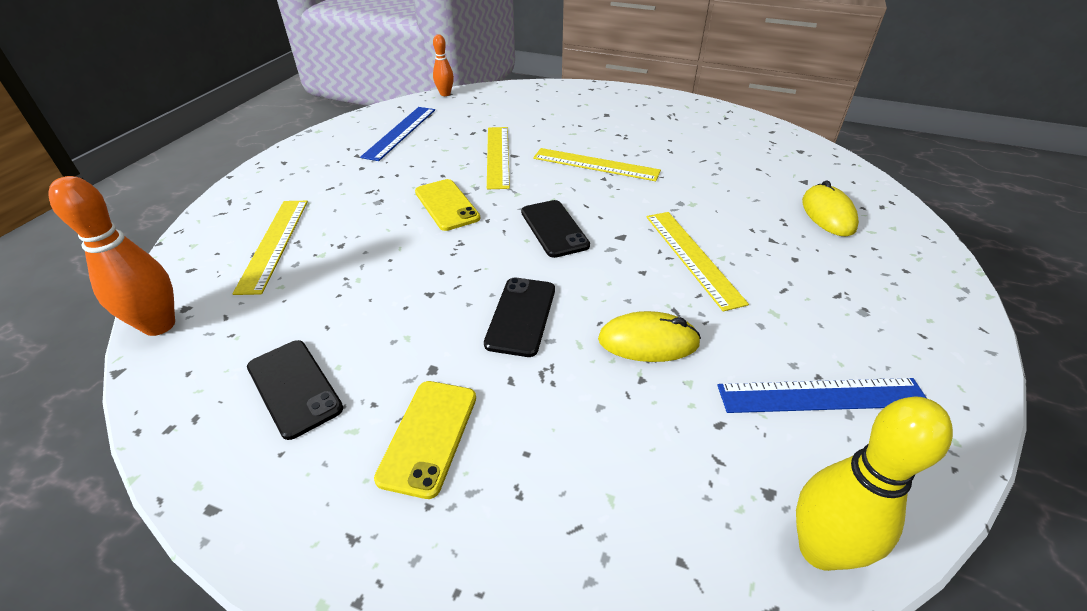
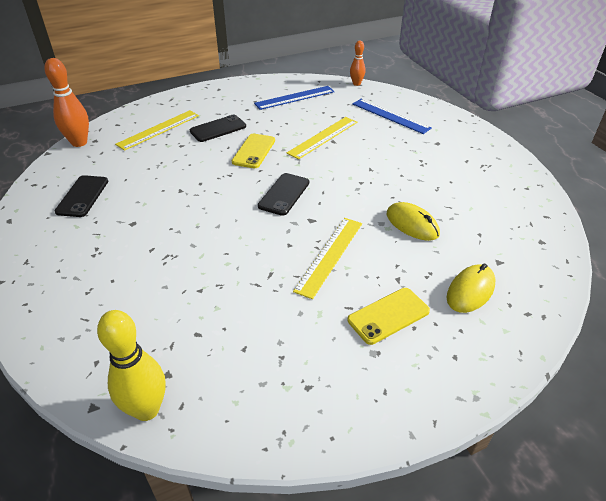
camera: 45 degrees right, 0 degrees up
yellow phone [374,381,476,499] -> yellow phone moved to [348,288,430,345]
black phone [484,277,555,357] -> black phone moved to [190,114,246,142]
yellow ruler [533,148,661,181] -> none
yellow mouse [598,311,701,362] -> yellow mouse moved to [386,202,440,241]
blue ruler [718,378,926,413] -> blue ruler moved to [352,99,432,134]

